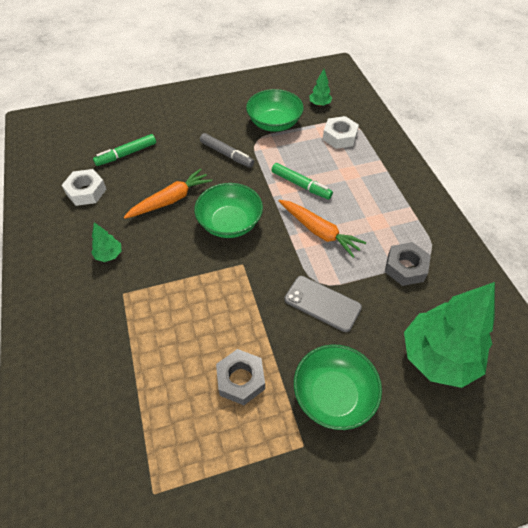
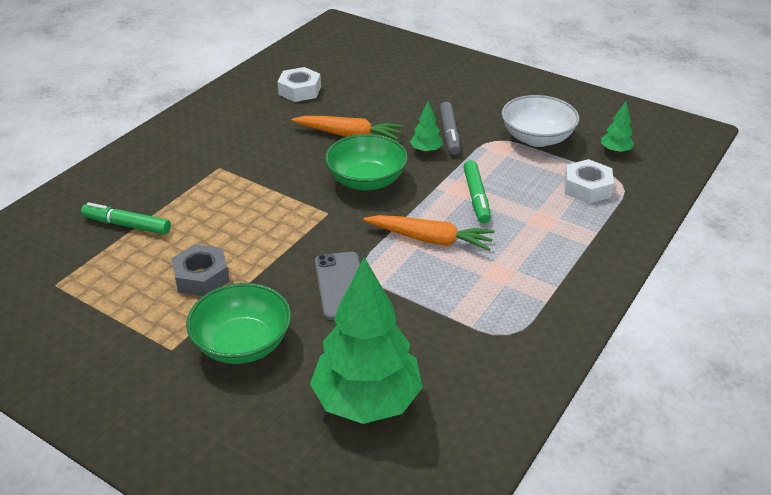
camera: 50 degrees right, 15 degrees down
green tree [91,222,121,262] -> green tree moved to [410,101,443,153]
green marker [93,134,156,166] -> green marker moved to [81,202,171,235]
green bowl [246,89,304,132] -> white bowl [502,95,579,147]
orange carrot [279,200,366,258] -> orange carrot turned 75 degrees counterclockwise [363,215,495,250]
grey nut [385,242,431,286] -> none

